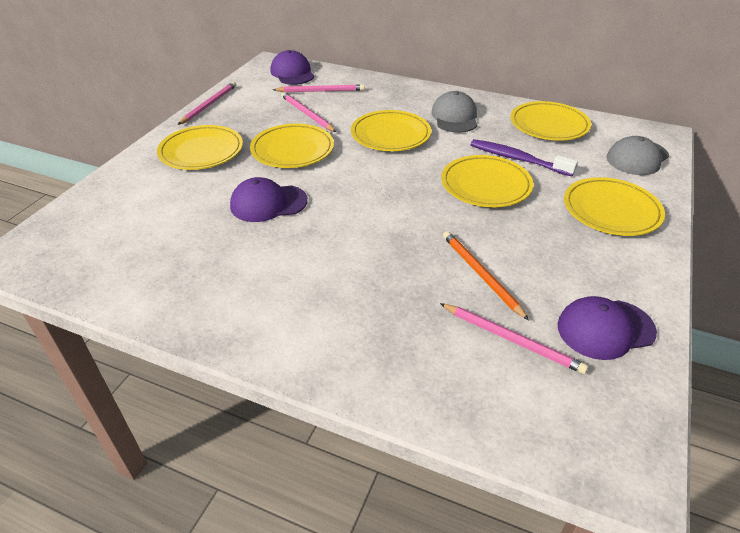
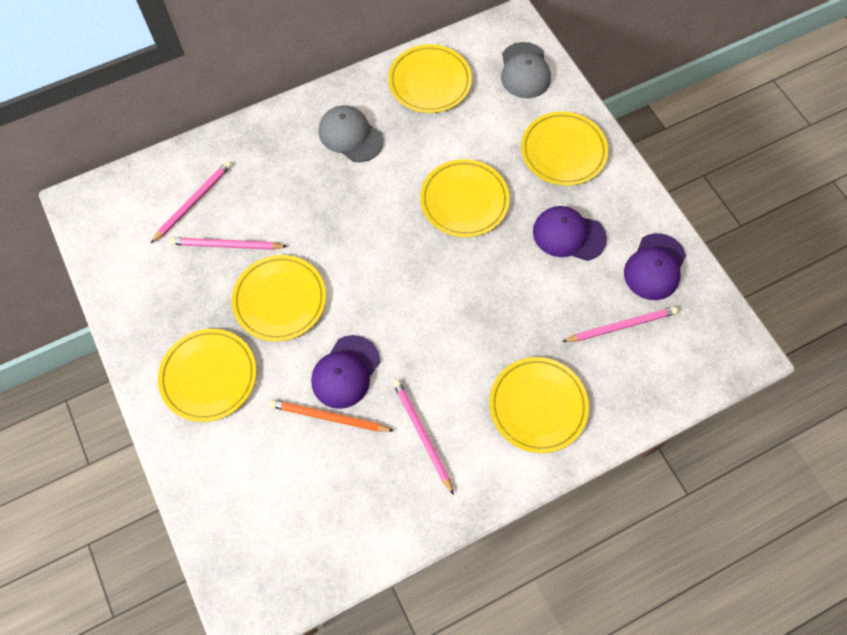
camera: 50 degrees left, 25 degrees up
pink pencil [178,81,236,125] -> pink pencil moved to [393,380,454,495]
purple cap [270,50,315,85] -> purple cap moved to [533,206,607,261]
yellow plate [351,110,431,151] -> yellow plate moved to [489,357,589,453]
orange pencil [443,231,529,320] -> orange pencil moved to [269,400,394,432]
purple toothbrush [470,139,578,176] -> none

